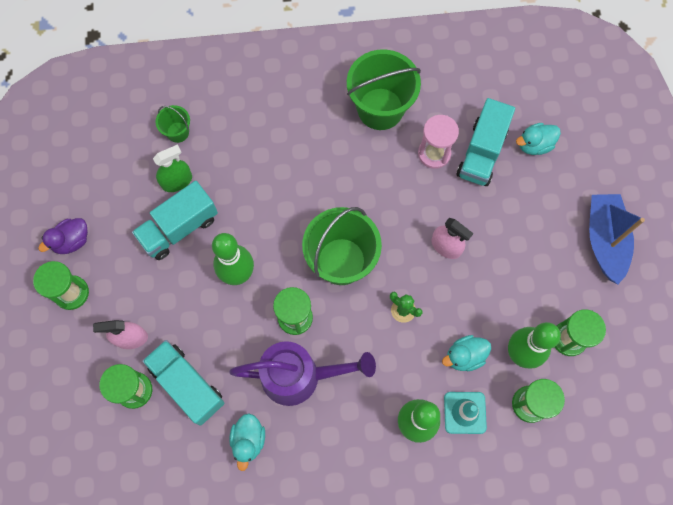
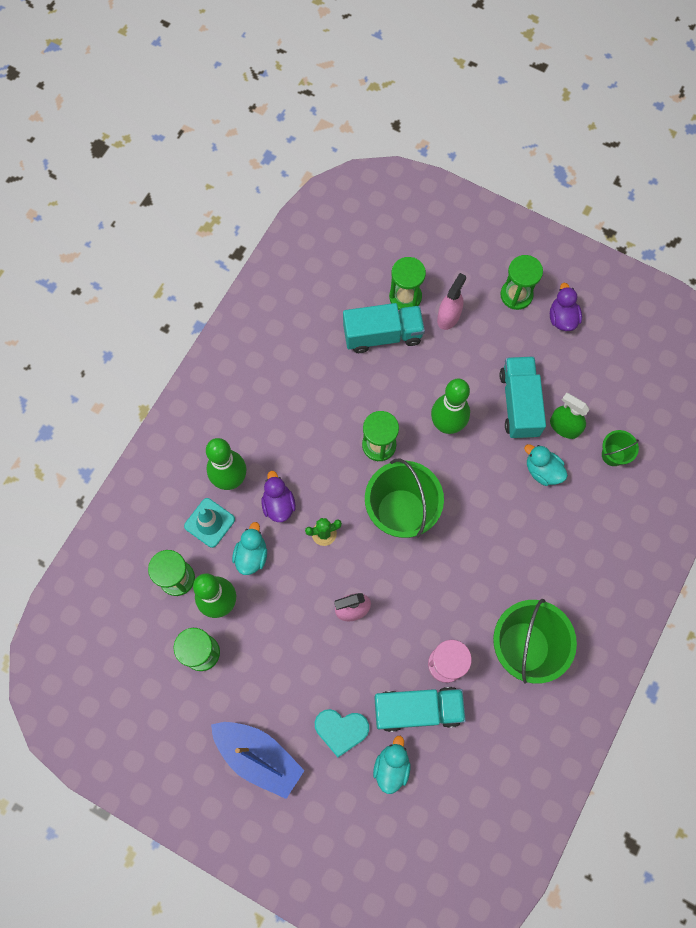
camera: 125 degrees right, 0 degrees up
green spray bottle [153,144,192,192] -> green spray bottle turned 120 degrees clockwise [550,393,590,439]
purple watering can [229,341,376,406] -> none
turquoise duck [229,414,265,471] -> turquoise duck moved to [524,444,568,486]
turquoise truck [456,98,515,186] -> turquoise truck turned 120 degrees clockwise [374,687,466,732]
none -> purple duck [261,471,296,522]
none -> turquoise heart [315,709,369,757]

